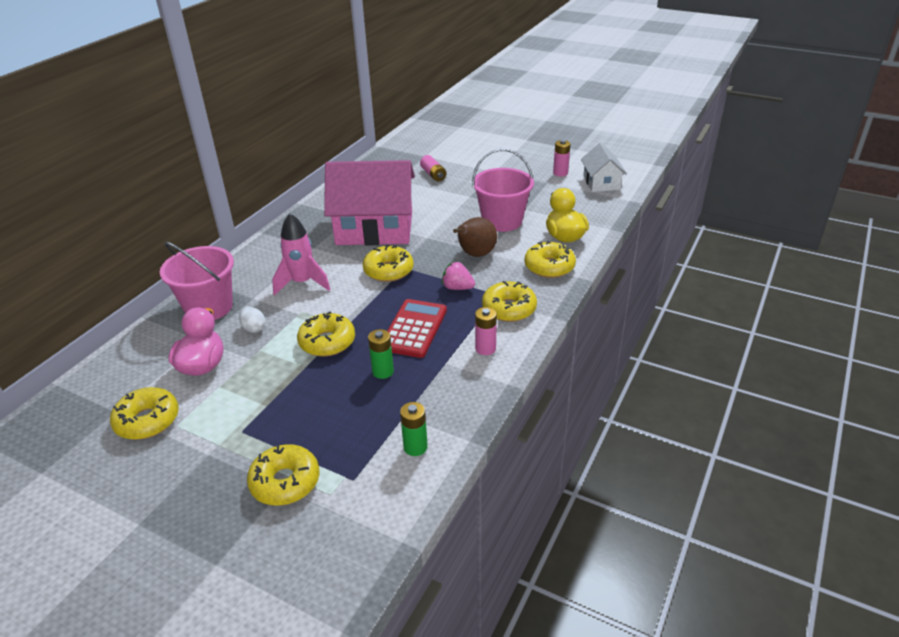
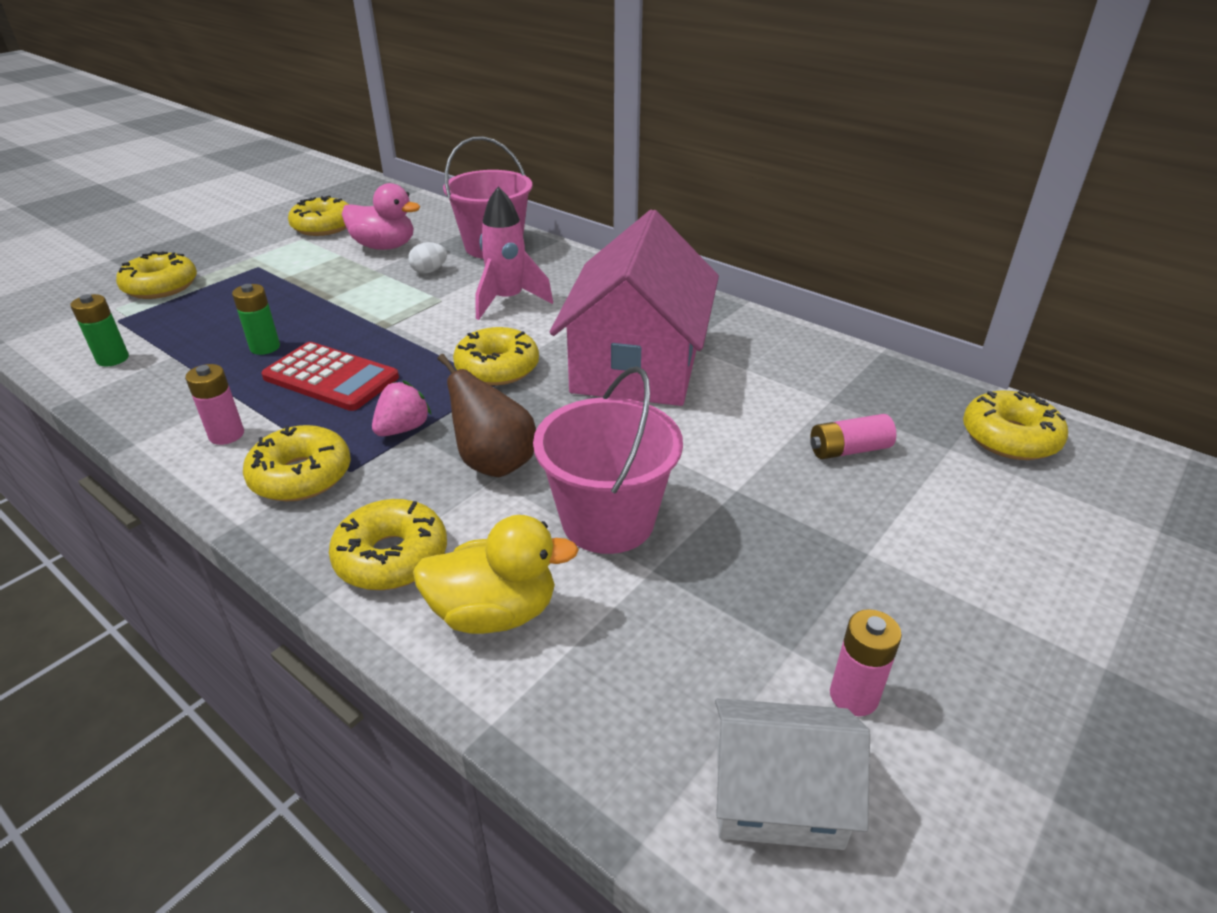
camera: 100 degrees right, 0 degrees up
yellow donut [297,311,355,357] -> yellow donut moved to [963,391,1068,460]

